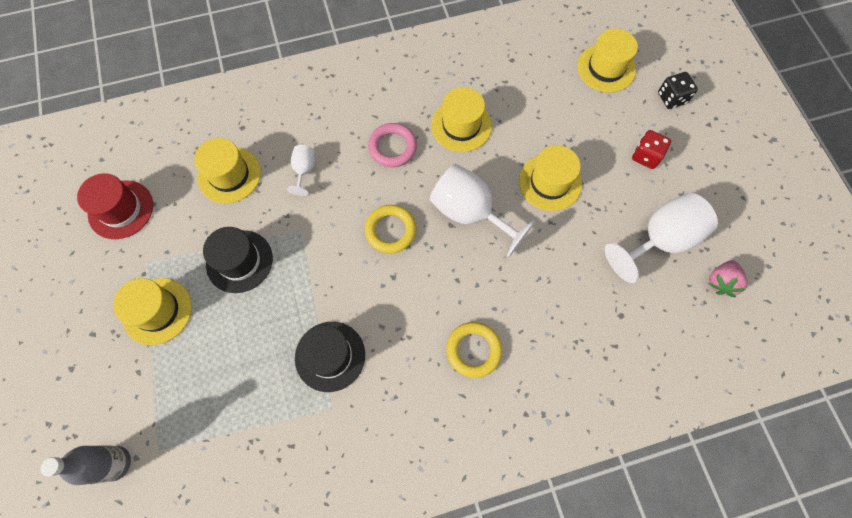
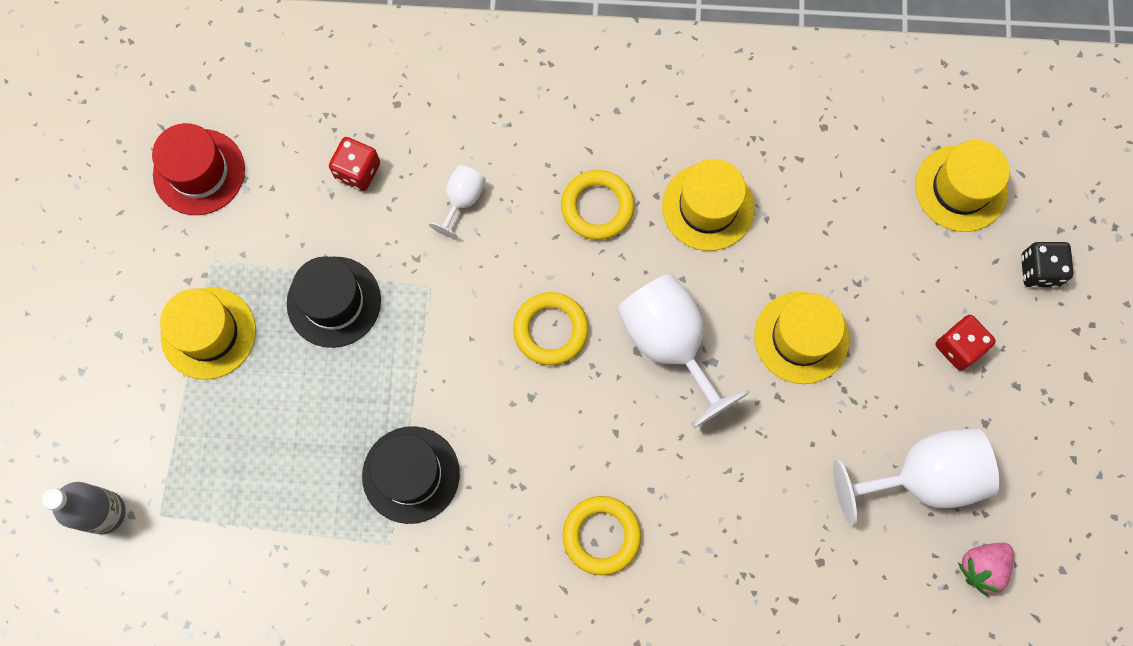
camera: 20 degrees right, 5 degrees up
yellow hat [194,138,261,203] -> red dice [329,137,380,191]
pink ring [368,123,417,167] -> yellow ring [561,170,634,240]

